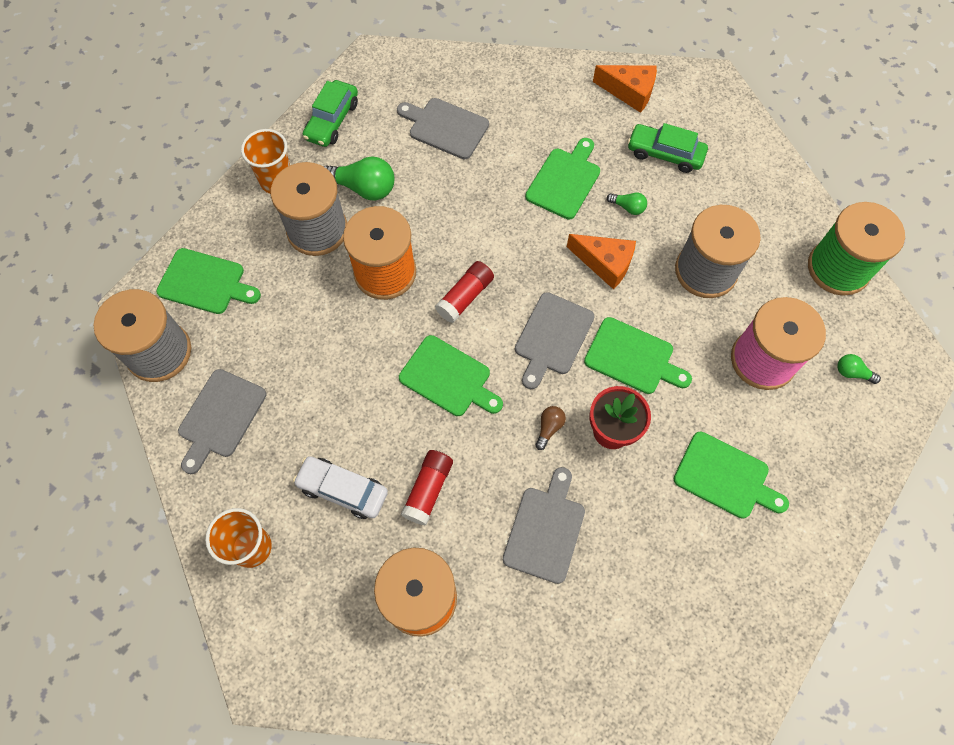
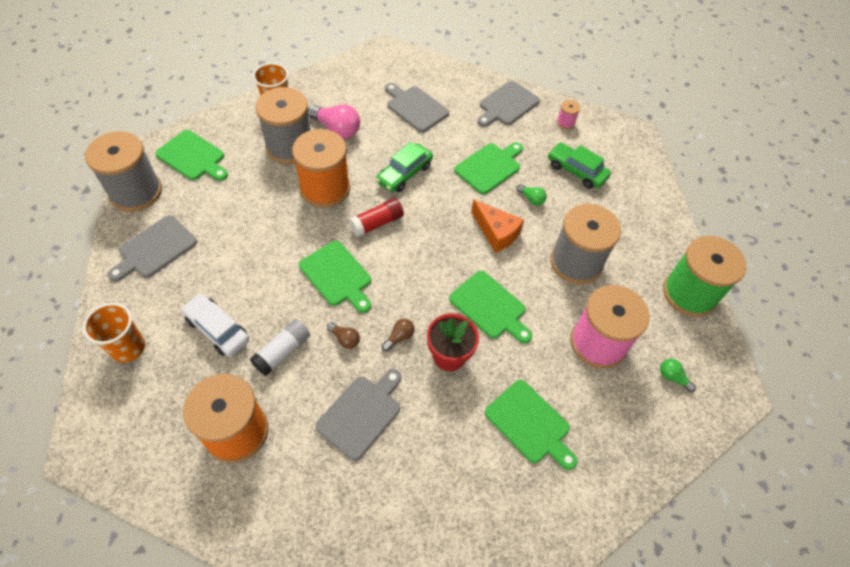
camera: 15 degrees right, 10 degrees down
green car [303,80,358,147] -> green car moved to [376,142,433,192]
green light bulb [323,156,394,201] -> pink light bulb [308,104,360,139]
red glue stick [401,450,453,526] -> white glue stick [250,319,310,376]
grey cutting board [515,292,595,389] -> grey cutting board moved to [477,81,540,127]
orange cheese [593,65,657,113] -> pink spool [557,100,580,129]
none -> brown light bulb [327,322,360,349]

